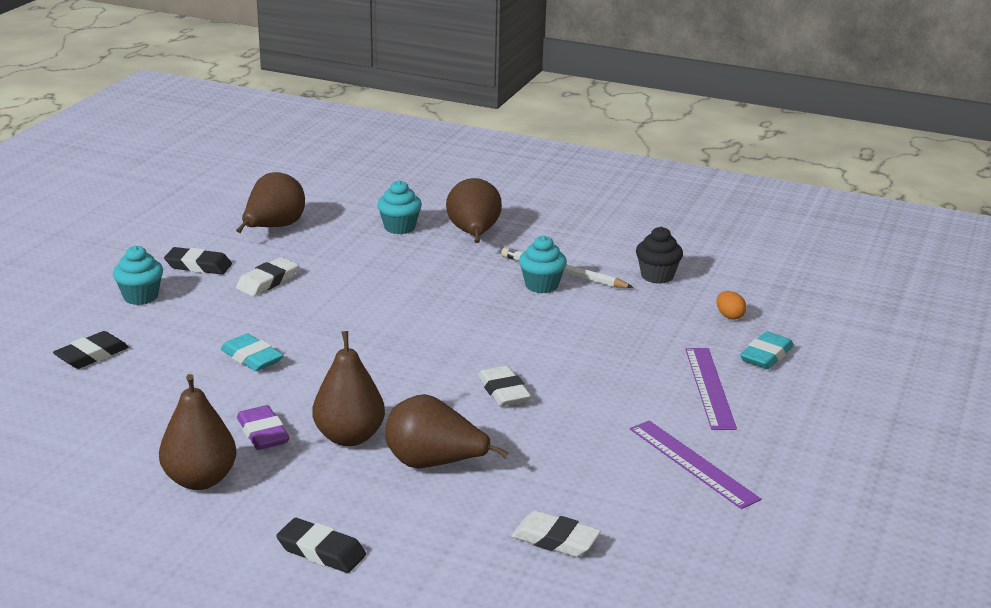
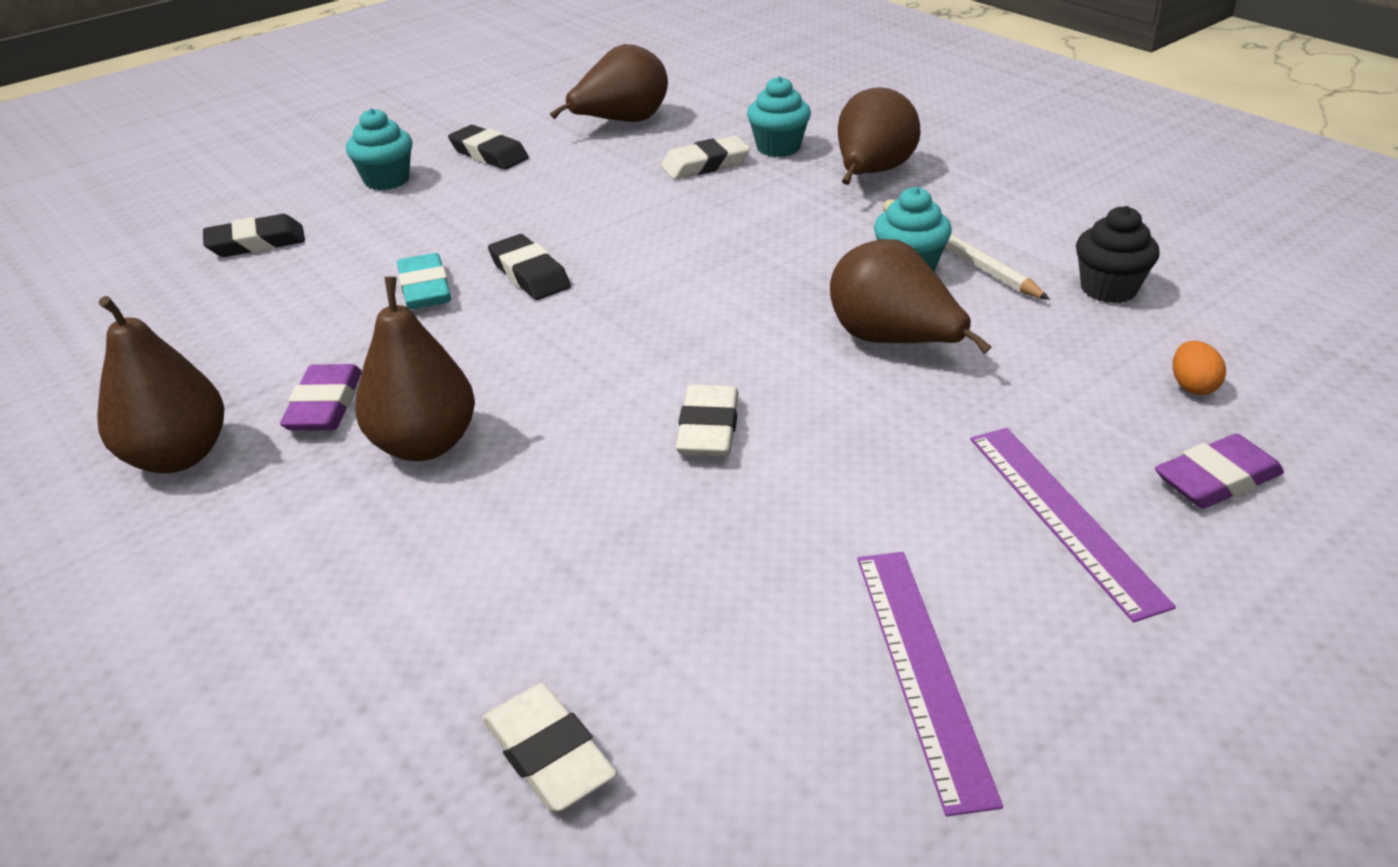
camera: 30 degrees right, 10 degrees up
white eraser [236,257,298,296] -> white eraser moved to [661,136,750,179]
black eraser [276,518,366,573] -> black eraser moved to [488,234,571,300]
brown pear [385,394,509,468] -> brown pear moved to [830,239,991,354]
purple ruler [685,348,737,430] -> purple ruler turned 45 degrees counterclockwise [970,428,1176,622]
turquoise eraser [740,331,794,369] -> purple eraser [1155,434,1284,509]

